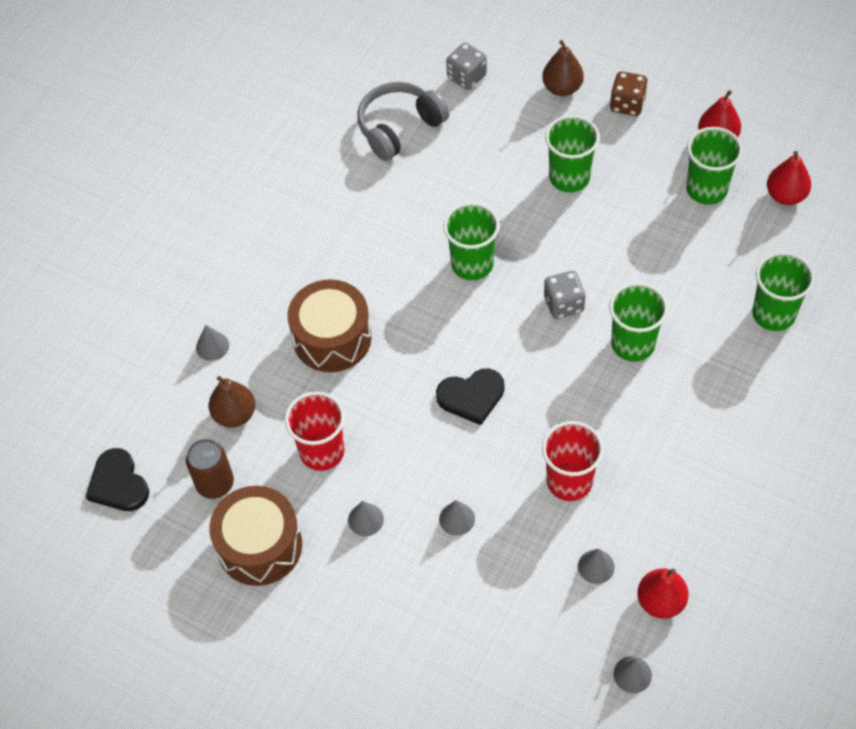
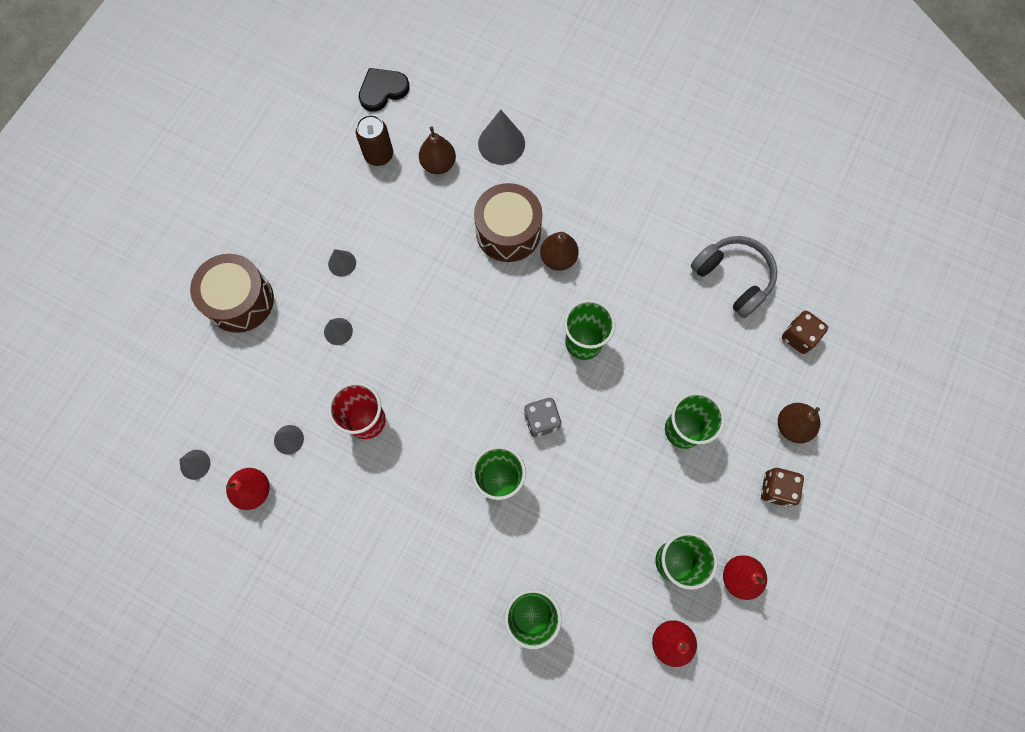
camera: 85 degrees right, 15 degrees up
grey cone [196,325,229,361] -> grey cone [478,110,525,165], size x1.76
brown drum [209,486,302,586] -> brown drum moved to [190,254,274,333]
red cup [285,391,345,471] -> none
black heart [436,368,504,425] -> none
grey dice [446,43,487,90] -> brown dice [782,311,828,354]
none -> brown pear [540,232,579,271]

